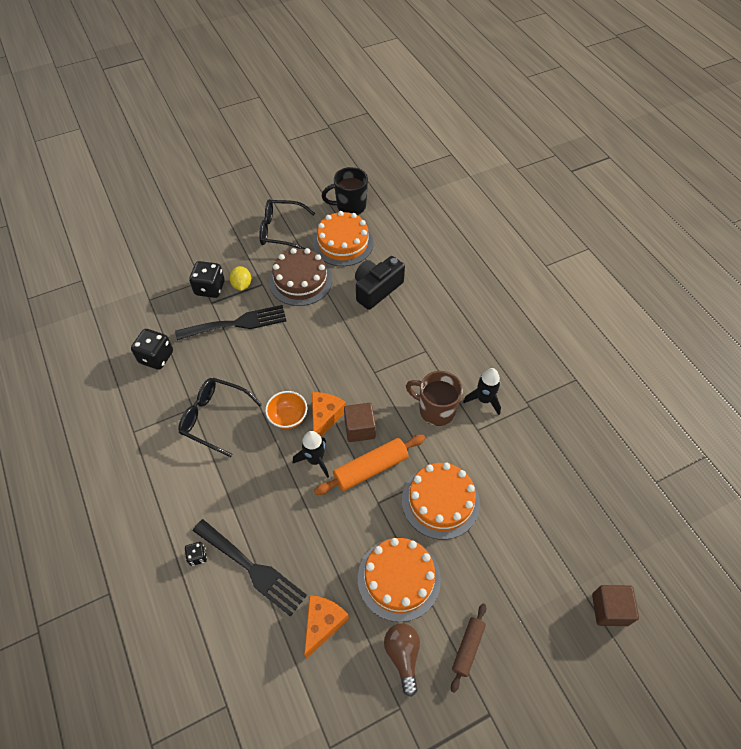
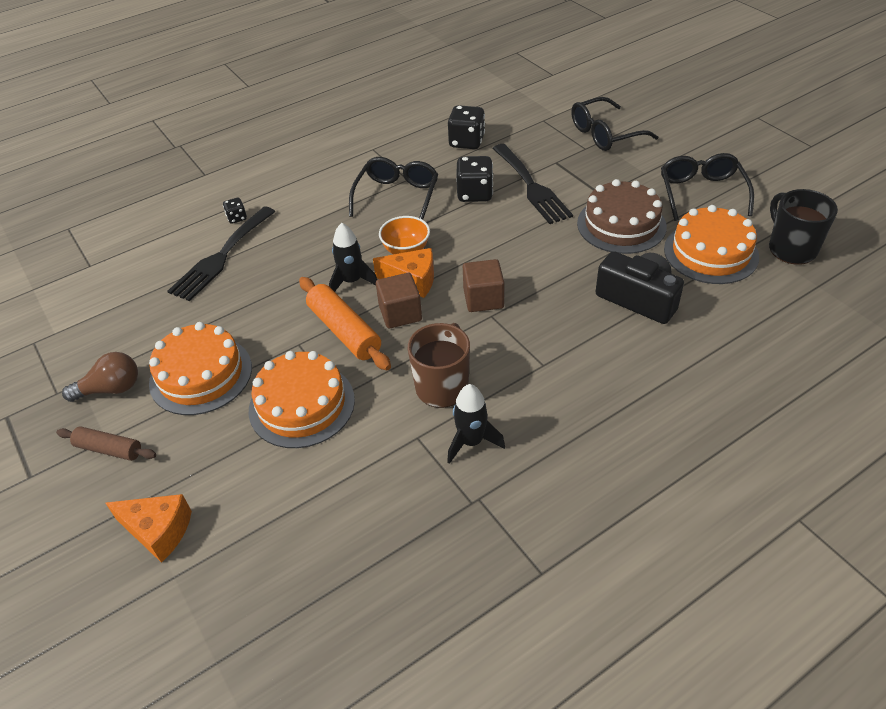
camera: 85 degrees right, 10 degrees down
black dice [189,261,225,298] -> black dice moved to [456,156,493,202]
yellow lemon [229,266,251,291] -> none
orange cheese [304,595,349,659] -> orange cheese moved to [105,494,192,563]
brown cube [592,585,639,626] -> brown cube moved to [463,259,505,312]
none -> black glasses [571,97,658,151]

